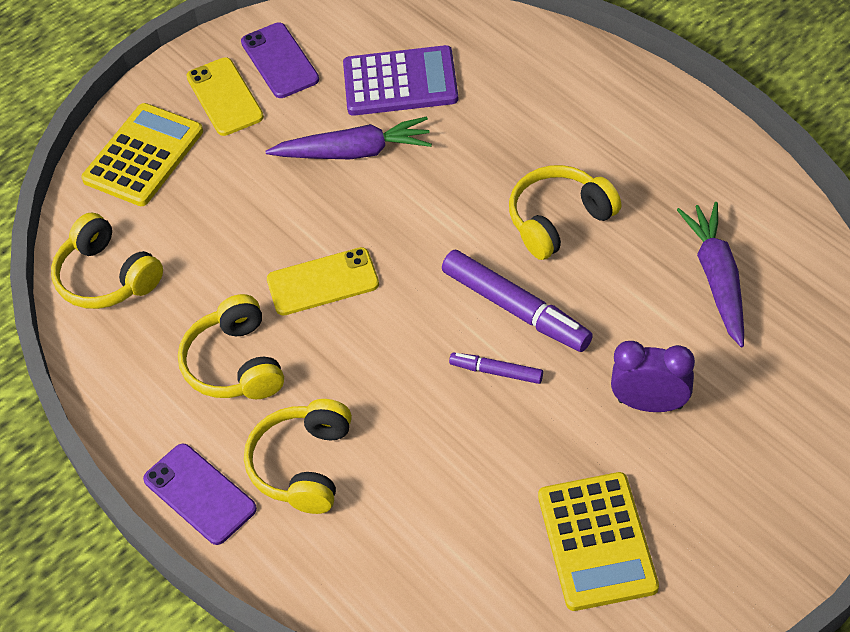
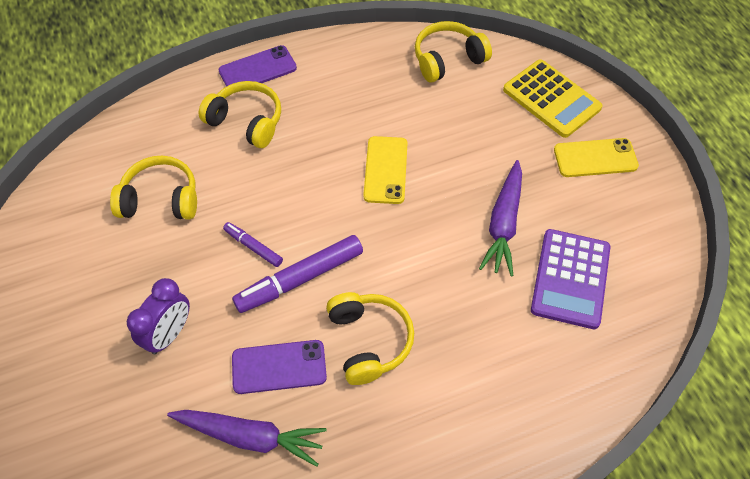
camera: 105 degrees right, 5 degrees up
yellow headphones [178,294,284,399] -> yellow headphones moved to [110,156,197,220]
purple phone [241,22,319,98] -> purple phone moved to [232,340,327,394]
purple marker [449,352,543,384] -> purple marker turned 90 degrees counterclockwise [223,222,283,267]
yellow calculator [538,472,659,611] -> none

